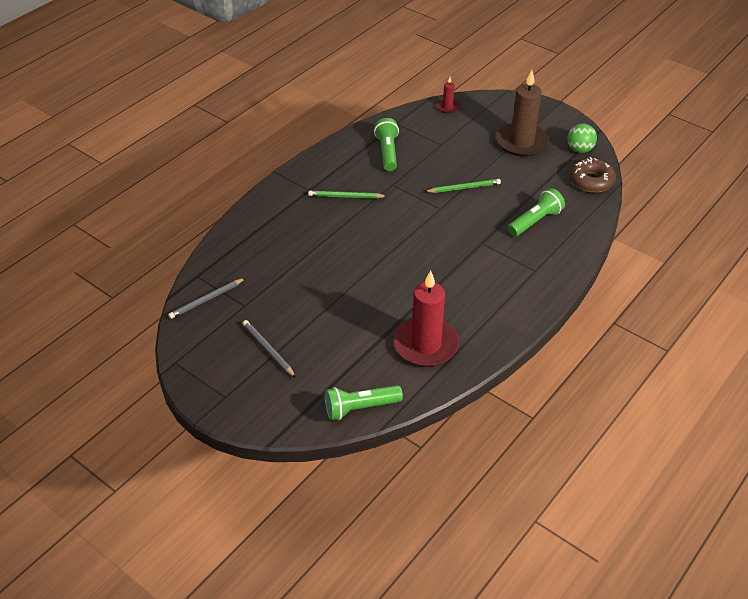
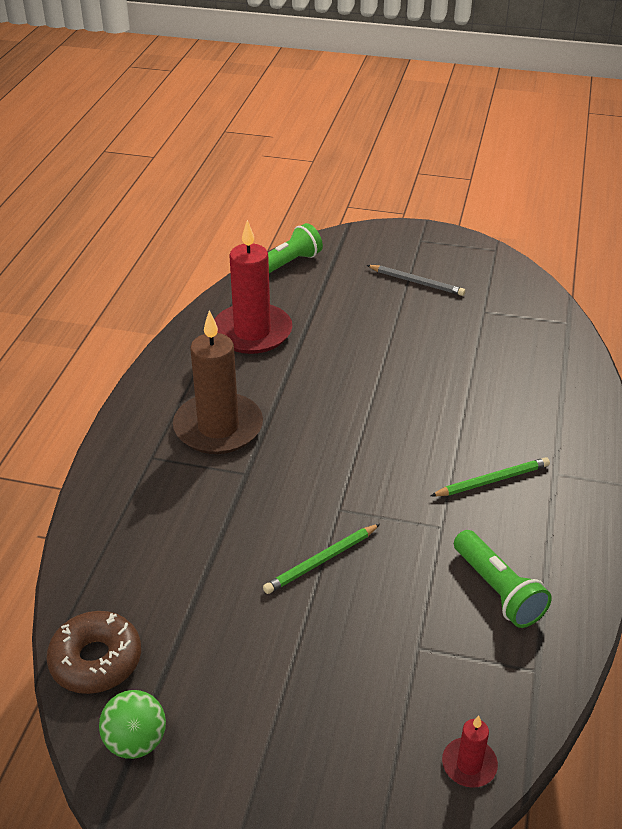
camera: 155 degrees right, 5 degrees down
grey pencil [168,278,245,319] -> none
brown candle [496,70,550,157] -> brown candle moved to [173,310,263,454]
green flashlight [508,188,565,236] -> none

